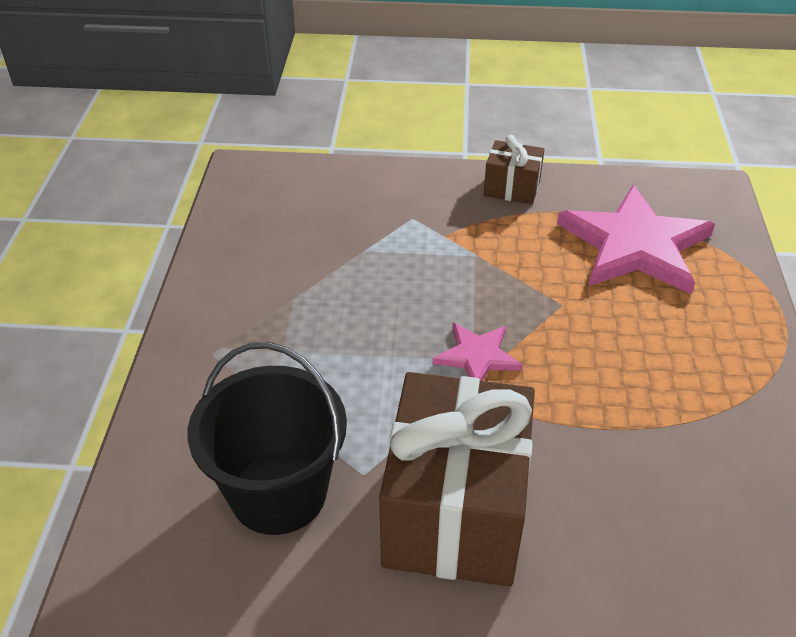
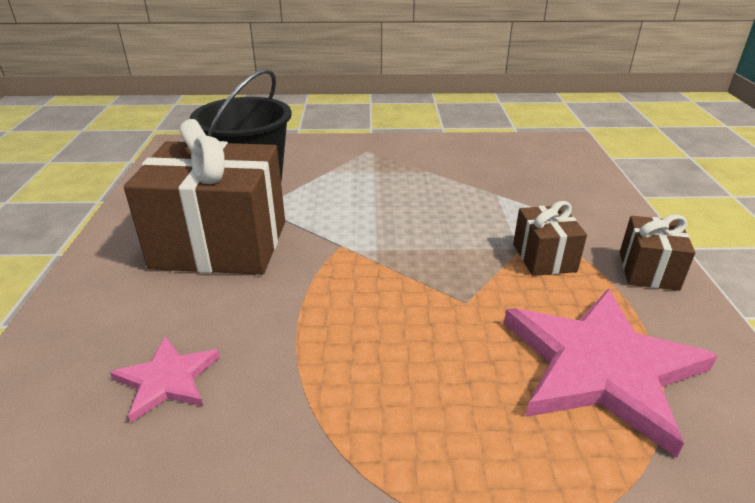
camera: 85 degrees right, 10 degrees down
pink star [432,322,522,381] -> pink star moved to [110,336,220,423]
none -> brown gift [513,201,587,276]

